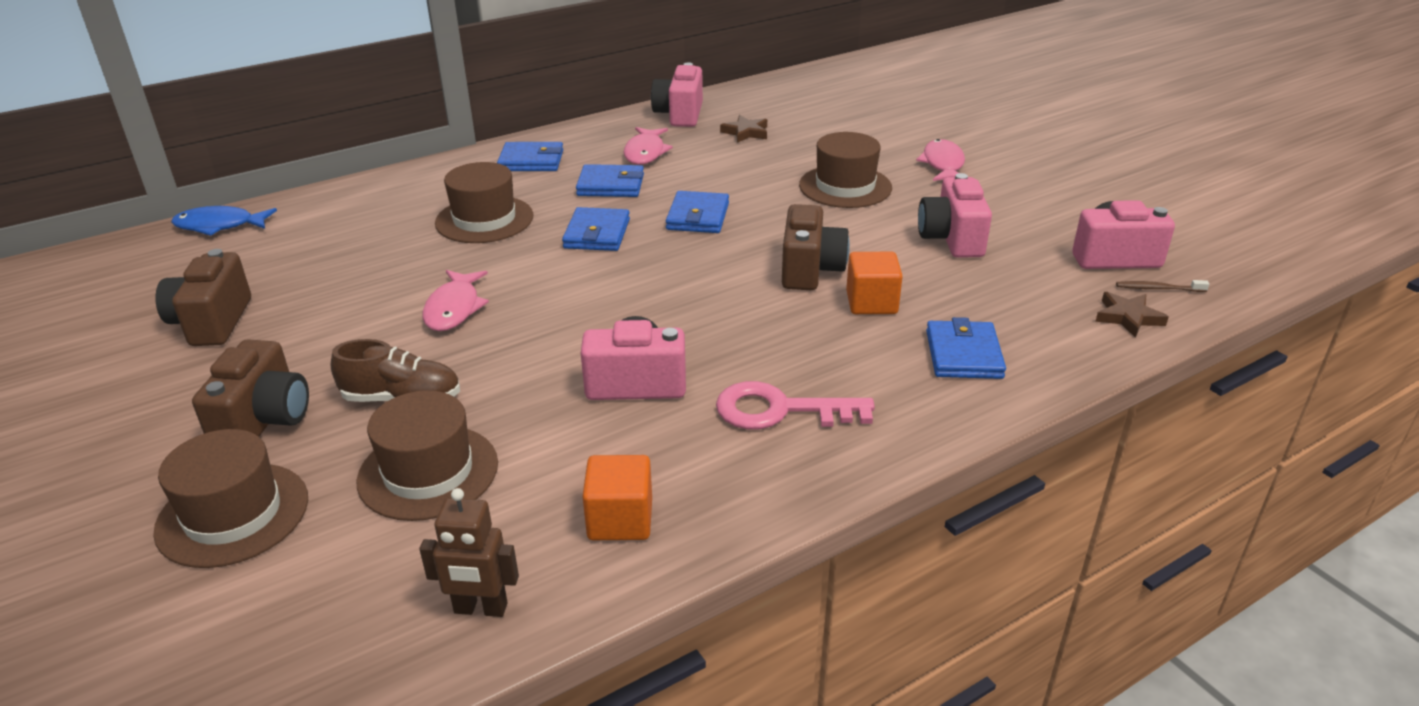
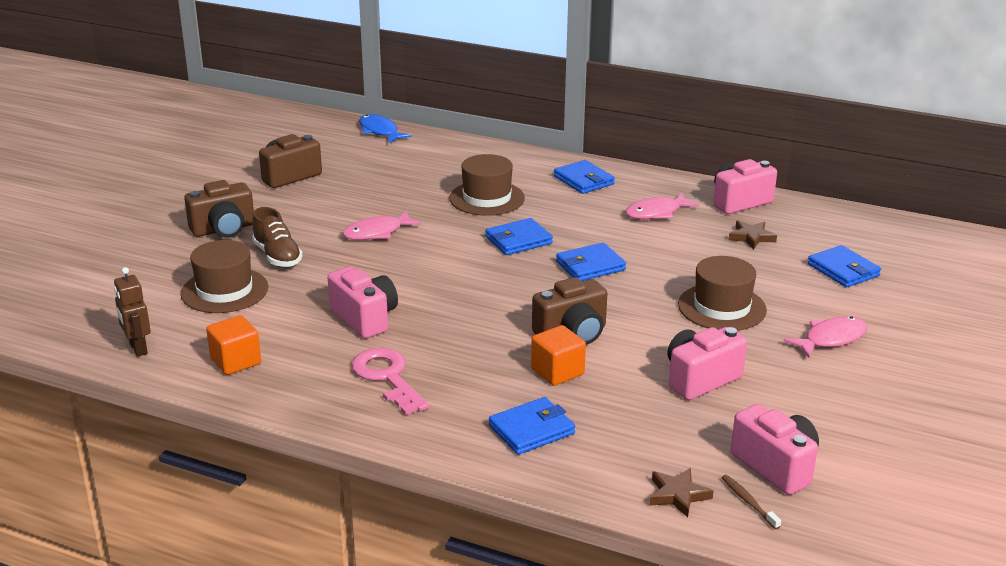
camera: 55 degrees right, 5 degrees down
brown hat [153,429,308,568] -> none
blue wallet [576,164,644,197] -> blue wallet moved to [808,245,881,288]

